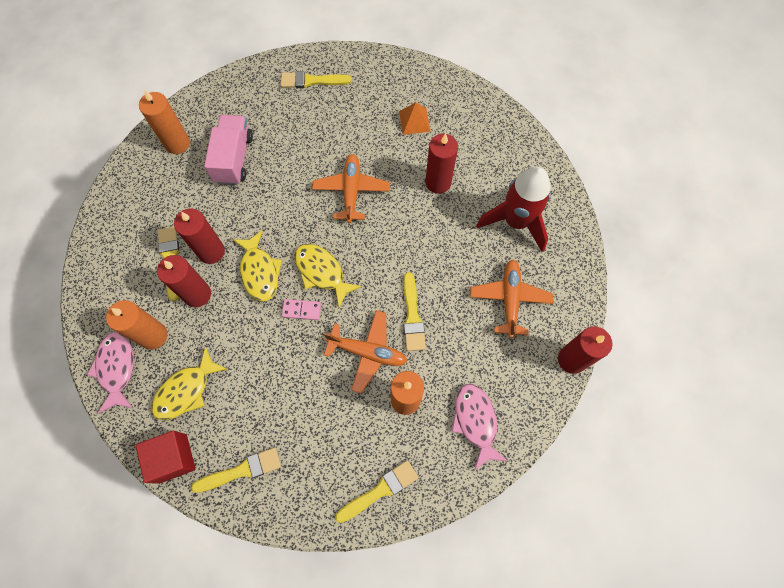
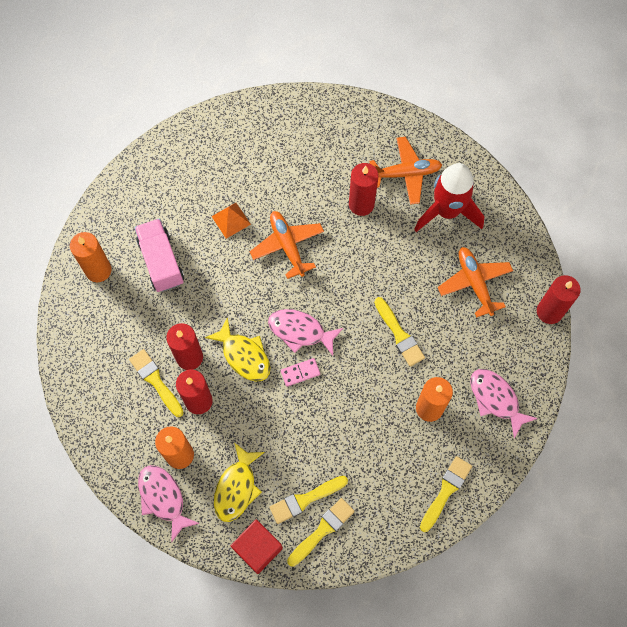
camera: 25 degrees left, 0 degrees up
yellow brush [281,71,352,88] -> yellow brush moved to [269,476,348,524]
yellow fish [294,244,362,307] -> pink fish [268,309,343,356]
orange plane [323,310,407,394] -> orange plane moved to [369,136,442,205]
orange pyramid [399,102,431,135] -> orange pyramid moved to [211,203,251,239]

